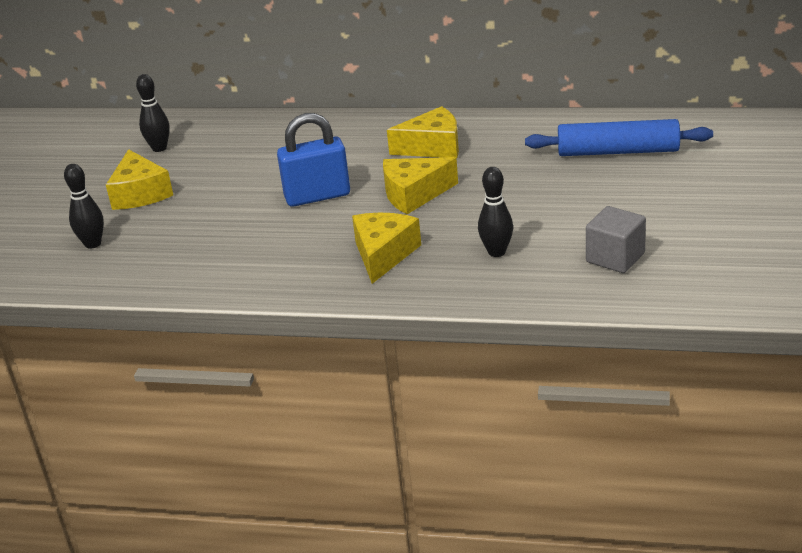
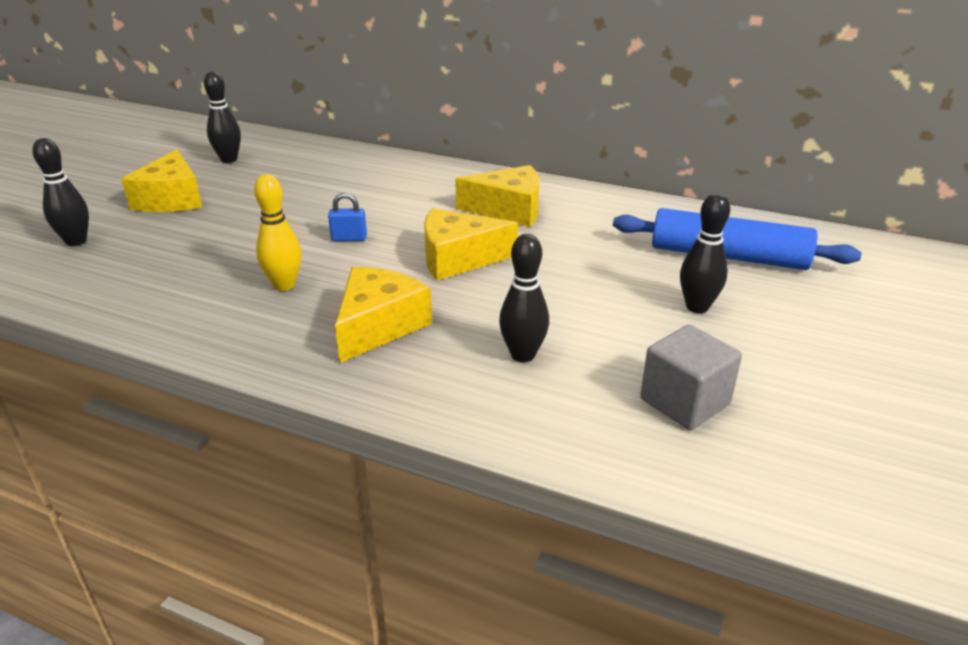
camera: 10 degrees right, 0 degrees up
blue padlock [277,113,350,207] -> blue padlock [328,193,367,241], size x0.44
none -> yellow bowling pin [254,174,301,291]
none -> black bowling pin [680,193,730,313]

